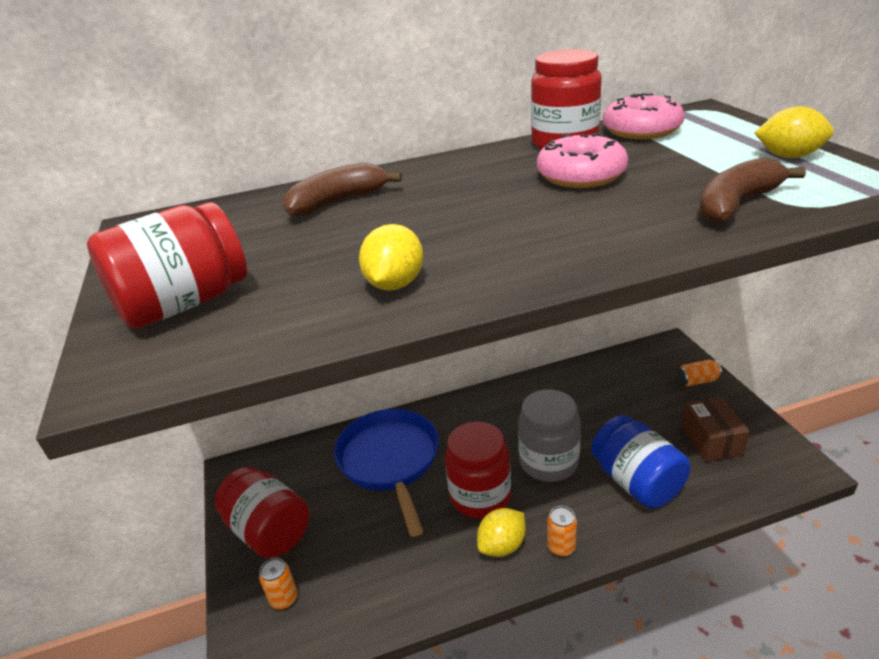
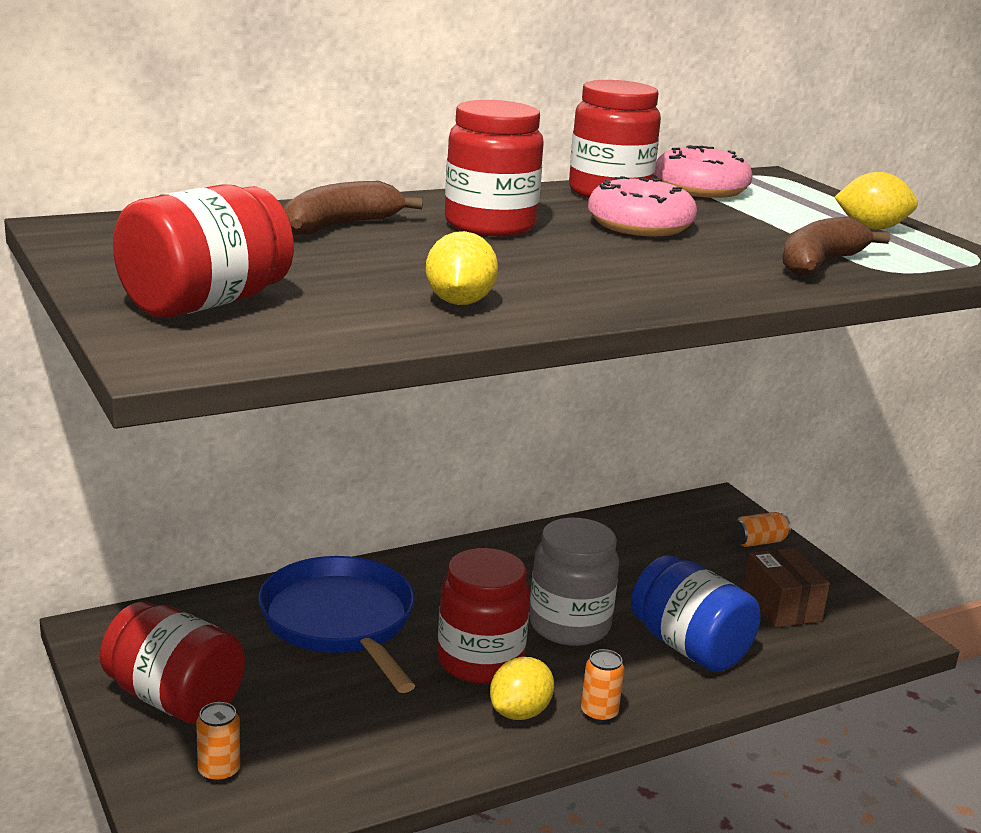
camera: 15 degrees left, 10 degrees down
none -> red jar [445,100,544,236]

